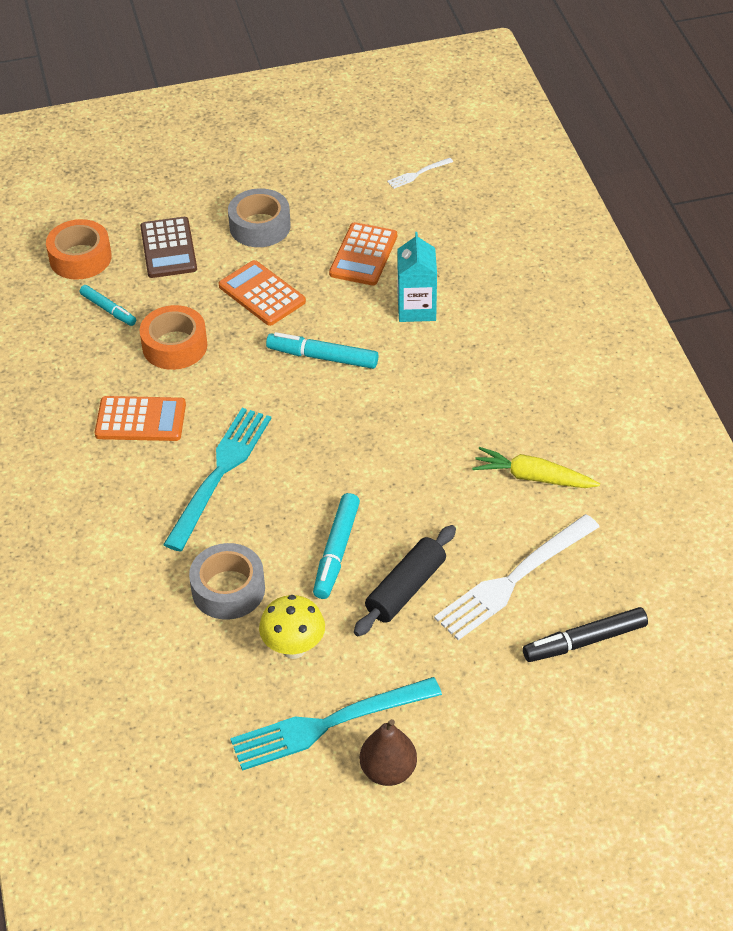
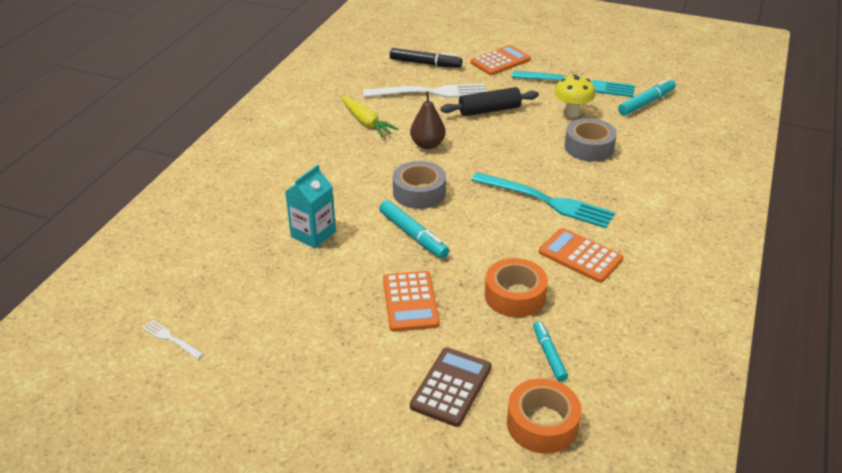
camera: 145 degrees left, 10 degrees down
turquoise fork [163,408,271,552] -> turquoise fork turned 120 degrees counterclockwise [471,172,615,228]
grey tape [228,188,291,247] -> grey tape moved to [393,161,446,209]
turquoise marker [313,493,360,599] -> turquoise marker moved to [618,78,676,116]
orange calculator [329,222,397,285] -> orange calculator moved to [471,45,531,75]
brown pear [360,719,417,786] -> brown pear moved to [410,91,445,149]
white fork [387,158,453,189] -> white fork turned 150 degrees counterclockwise [142,320,204,359]

